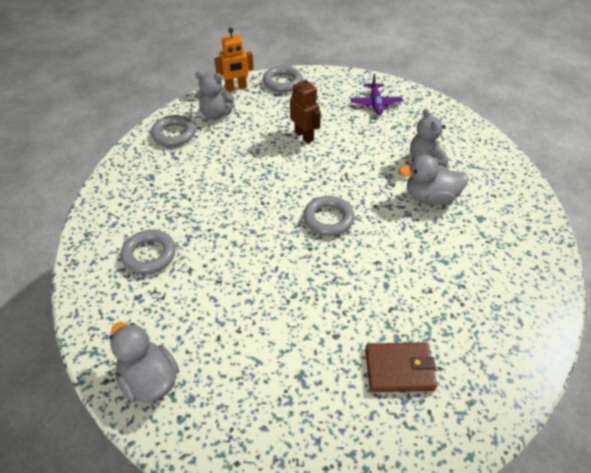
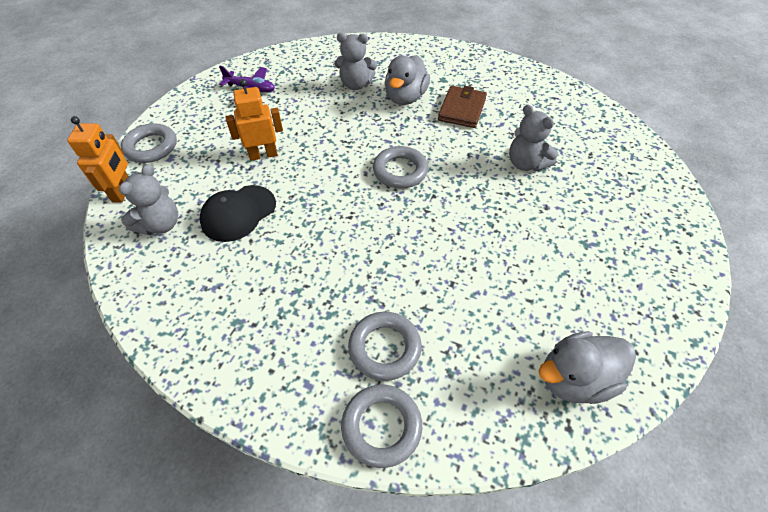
camera: 70 degrees left, 5 degrees up
grey ring [151,115,196,147] -> grey ring moved to [341,385,422,468]
brown robot [290,75,321,143] -> orange robot [226,79,283,161]
brown wallet [365,342,437,392] -> brown wallet moved to [438,86,487,128]
none -> black cap [200,185,276,242]
none -> grey teddy bear [509,104,558,171]

